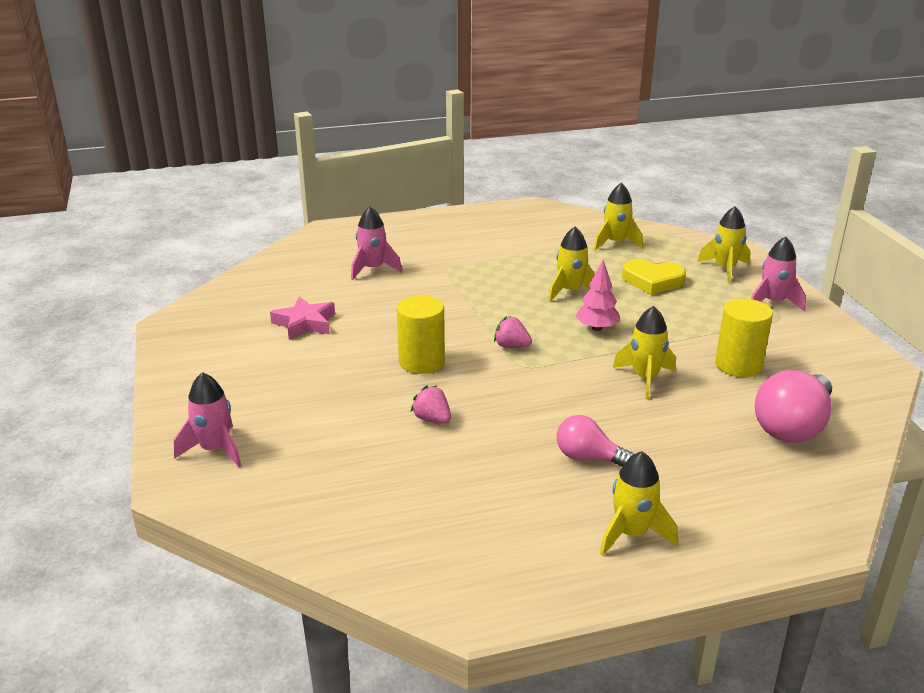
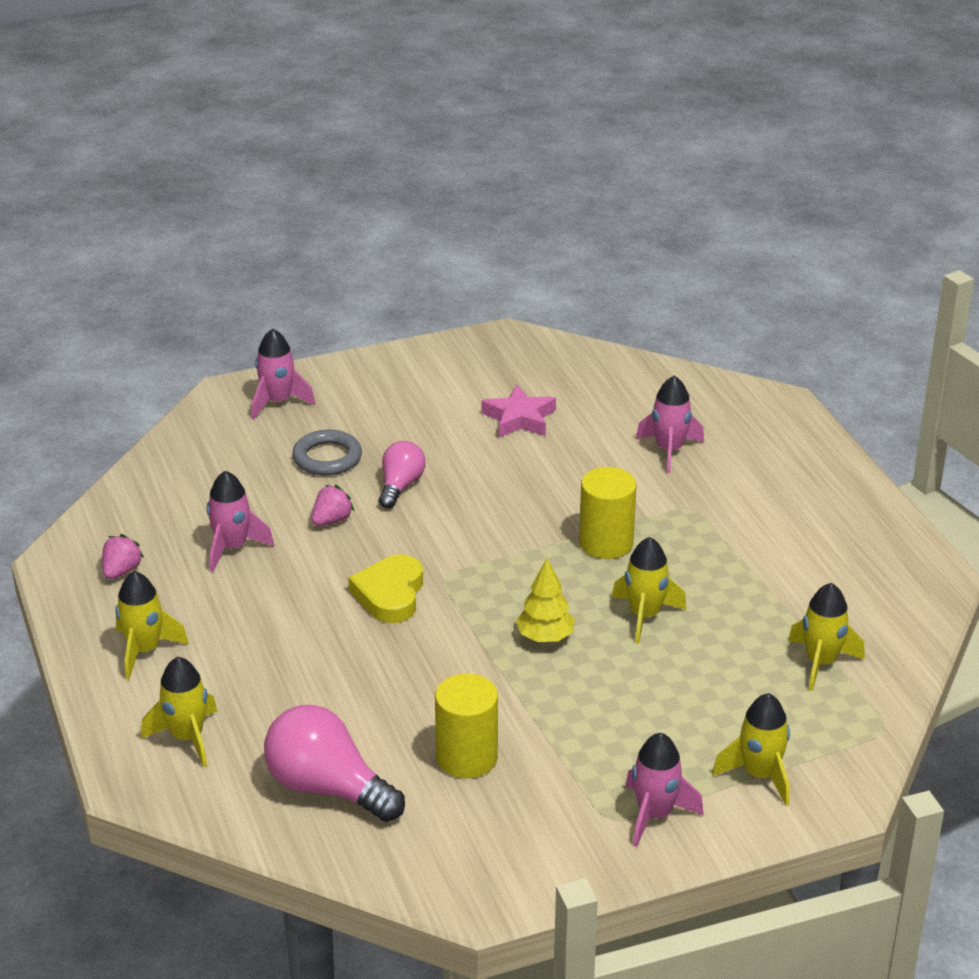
camera: 85 degrees right, 5 degrees up
yellow cylinder [397,296,445,374] -> yellow cylinder moved to [579,467,637,559]
pink strawberry [494,316,532,348] -> pink strawberry moved to [102,534,144,579]
pink light bulb [557,415,634,466] -> pink light bulb moved to [379,441,425,508]
pink tree [576,260,621,331] -> yellow tree [516,558,575,642]
yellow rocket [613,306,676,399] -> yellow rocket moved to [141,657,217,767]
yellow heart [622,259,686,295] -> yellow heart moved to [348,554,423,623]
none -> pink rocket [207,471,274,572]
none -> grey ring [292,430,362,476]

